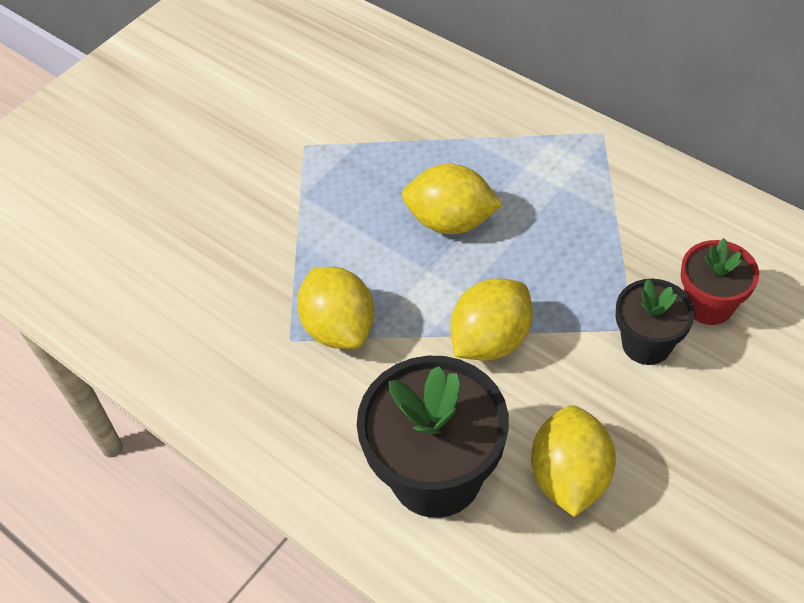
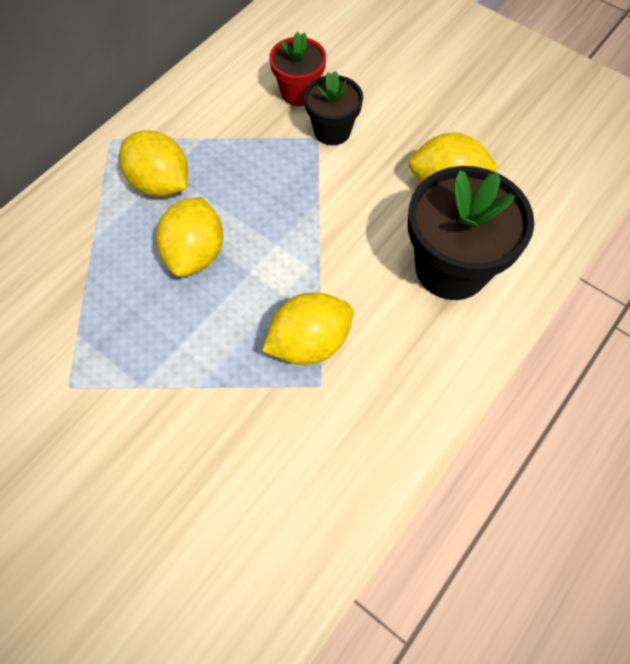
camera: 95 degrees left, 10 degrees up
yellow lemon [450,278,533,361] -> yellow lemon moved to [119,130,188,197]

